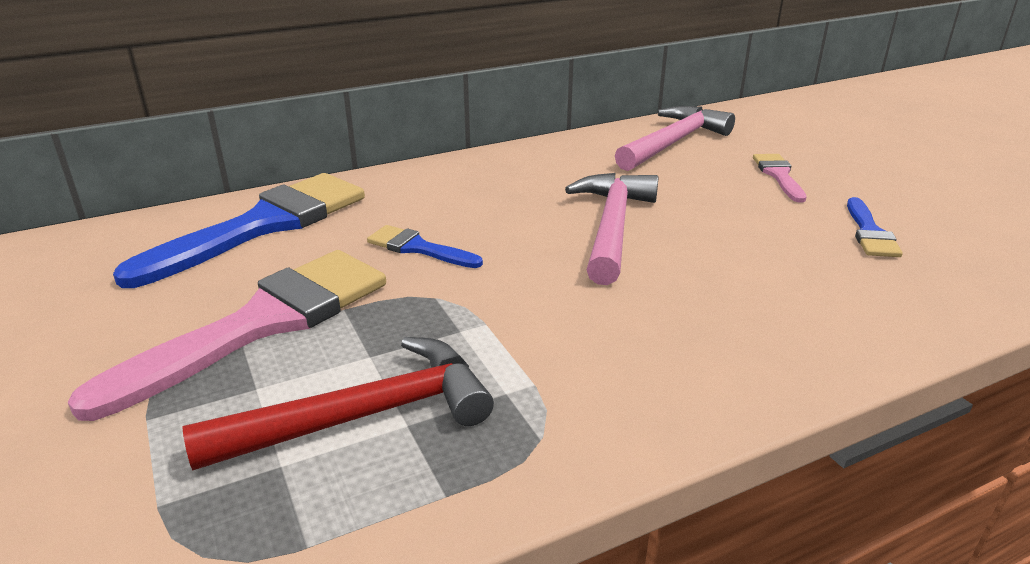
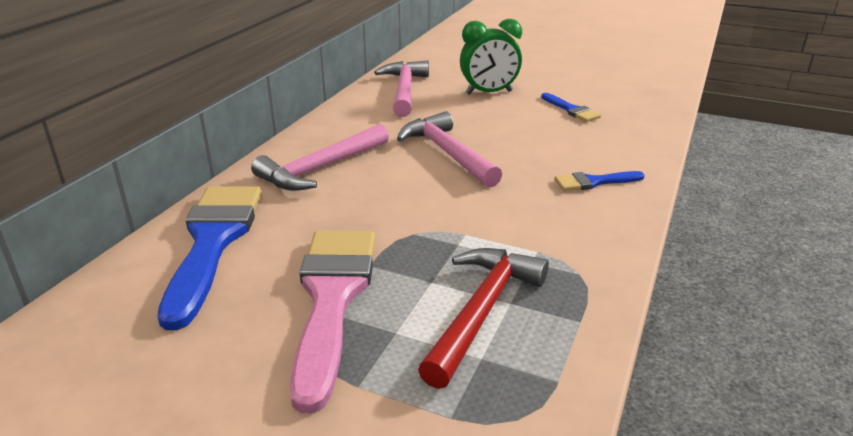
camera: 40 degrees left, 0 degrees up
blue brush [367,225,483,268] -> blue brush moved to [554,171,645,191]
pink brush [753,154,806,202] -> green clock [460,19,522,95]
none -> pink hammer [251,124,389,191]

